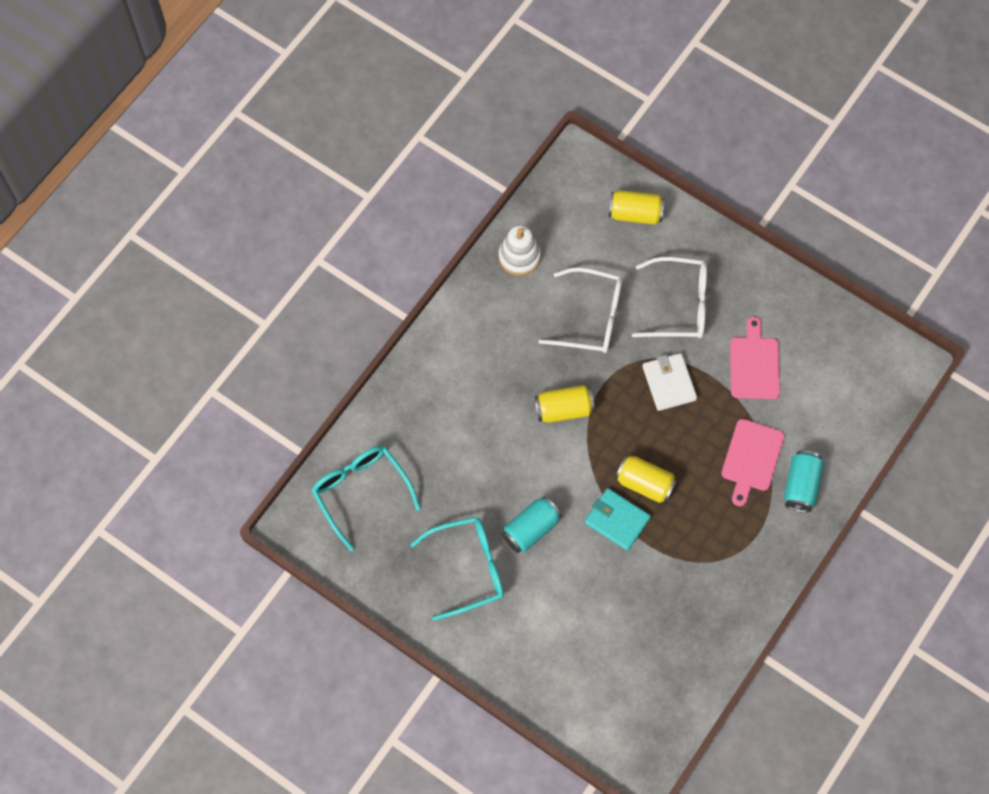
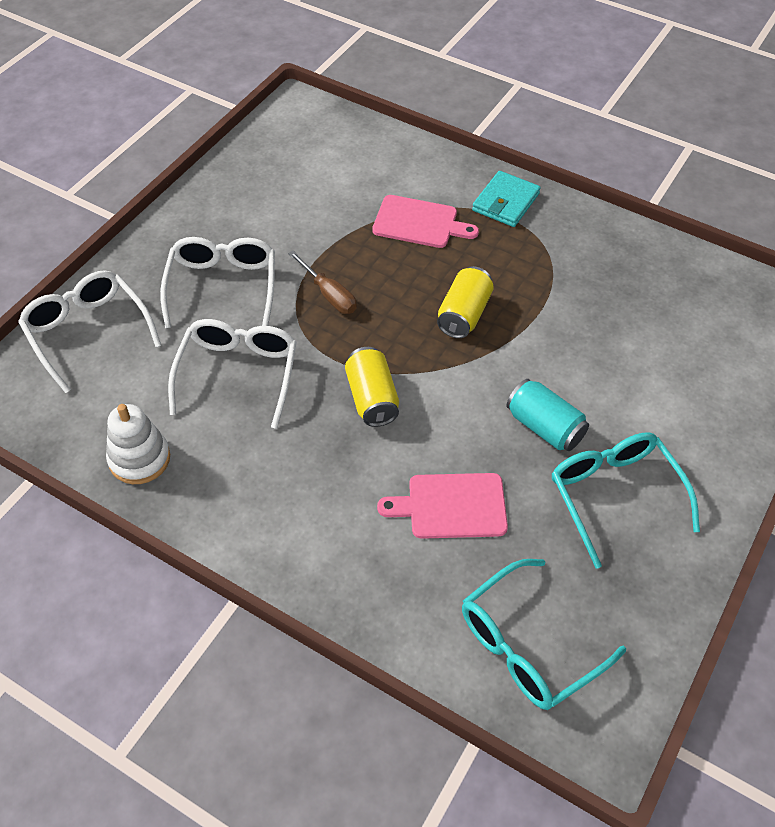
camera: 95 degrees left, 15 degrees down
turquoise wallet [585,488,651,551] -> turquoise wallet moved to [472,171,541,227]
yellow can [609,190,665,225] -> white glasses [18,270,161,393]
white wallet [642,353,697,411] -> brown screwdriver [288,251,357,314]
pink cutting board [730,317,780,399] -> pink cutting board moved to [377,473,508,539]
turquoise can [784,450,824,513] -> none

